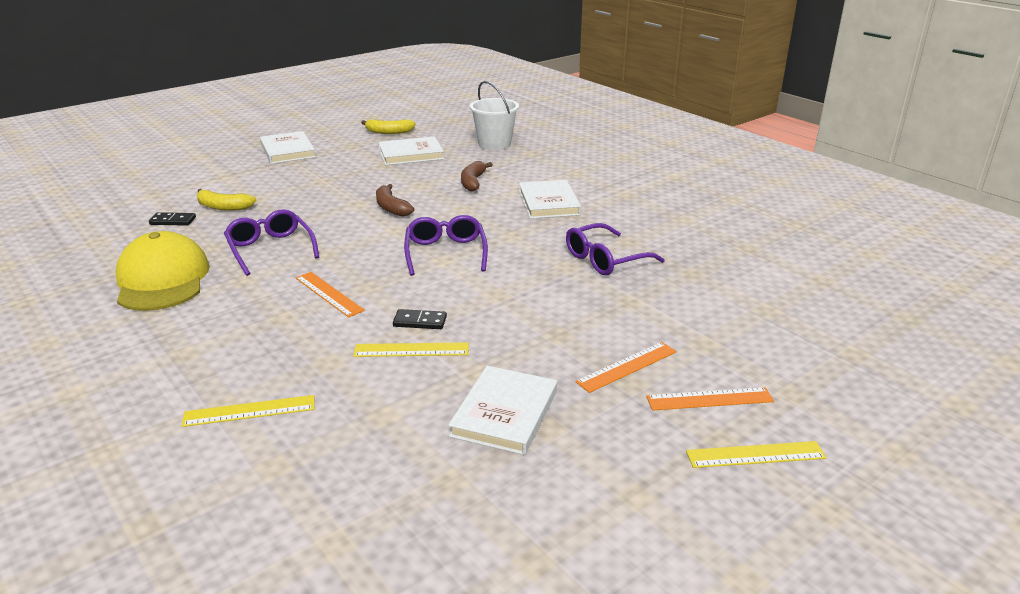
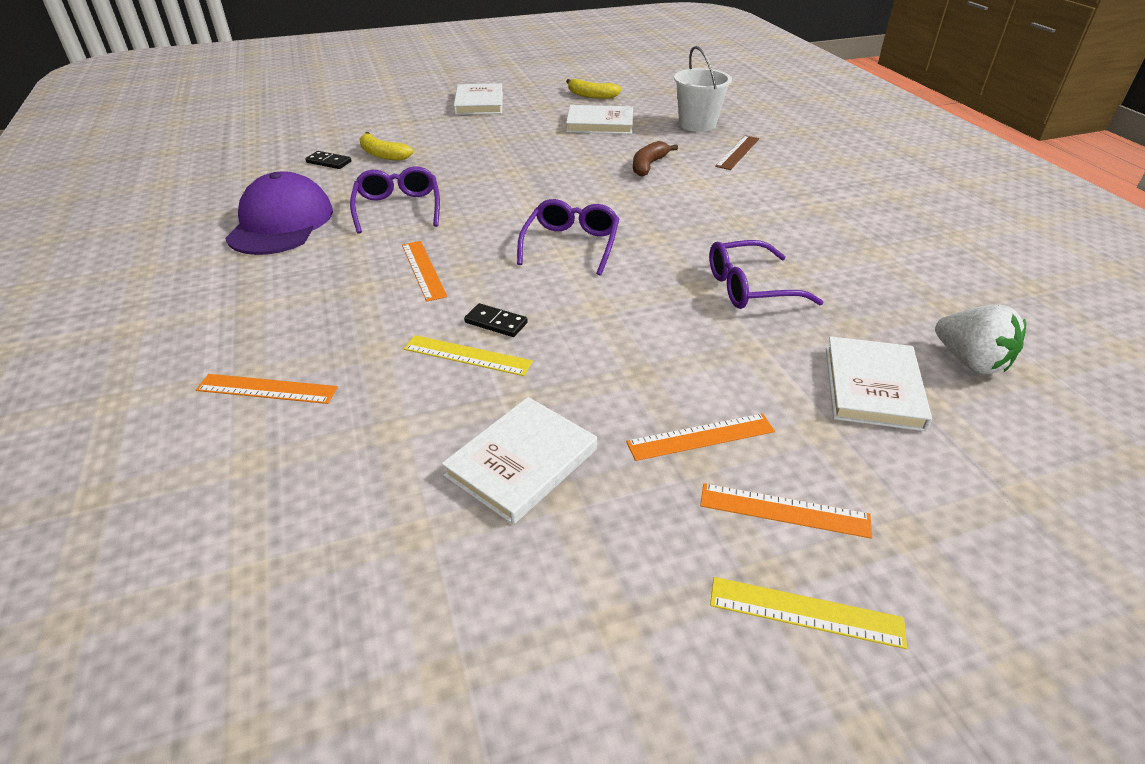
camera: 20 degrees right, 10 degrees up
yellow cap [116,231,210,311] -> purple cap [225,171,333,255]
yellow ruler [182,395,315,427] -> orange ruler [196,374,338,404]
brown banana [376,184,414,217] -> none
white book [519,180,581,219] -> white book moved to [826,336,932,431]
none -> brown ruler [715,135,759,170]
none -> white strawberry [935,305,1026,374]

